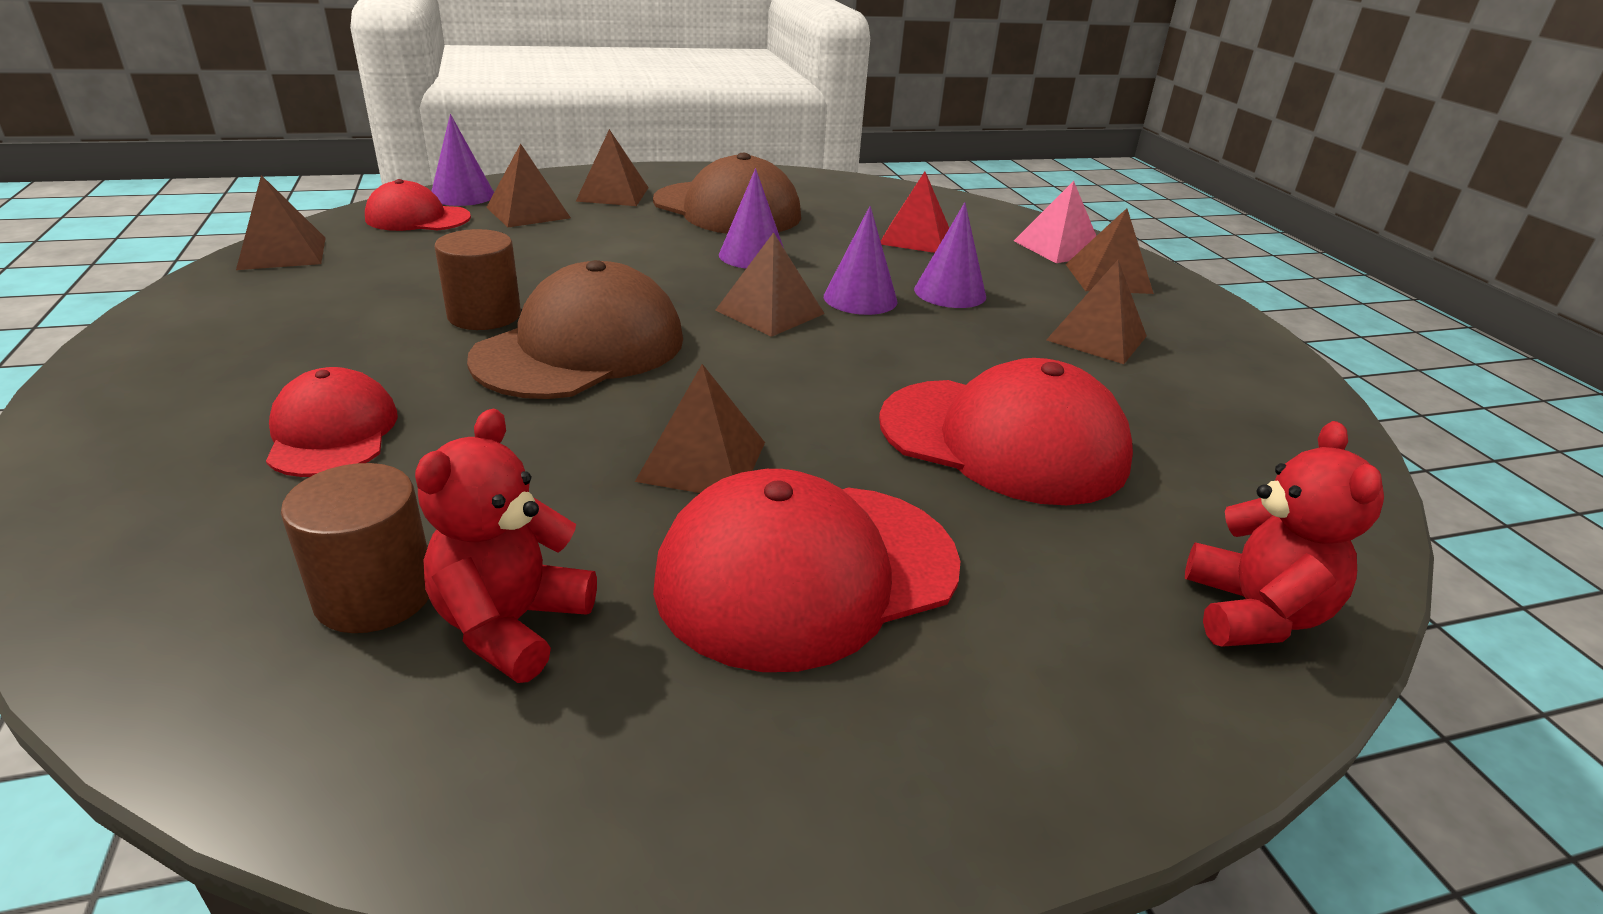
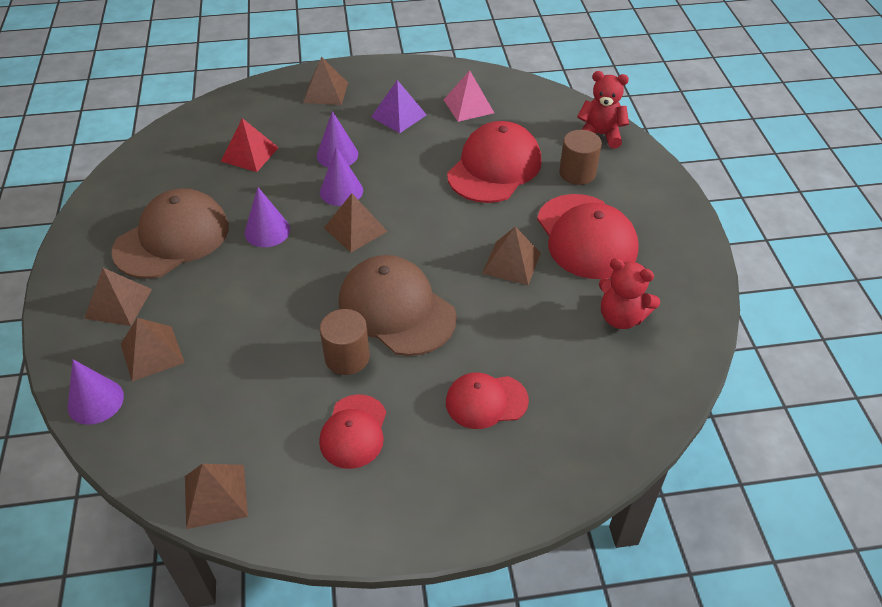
camera: 80 degrees left, 15 degrees up
brown cylinder [281,463,429,633] -> brown cylinder moved to [559,130,602,185]
red cap [365,179,471,231] -> red cap moved to [319,394,386,469]
pink pyramid [1014,181,1096,263] -> pink pyramid moved to [444,71,494,122]
brown pyramid [1046,260,1147,364] -> purple pyramid [371,80,427,133]

